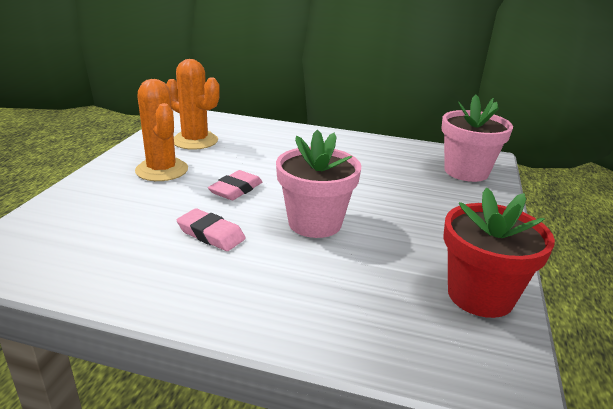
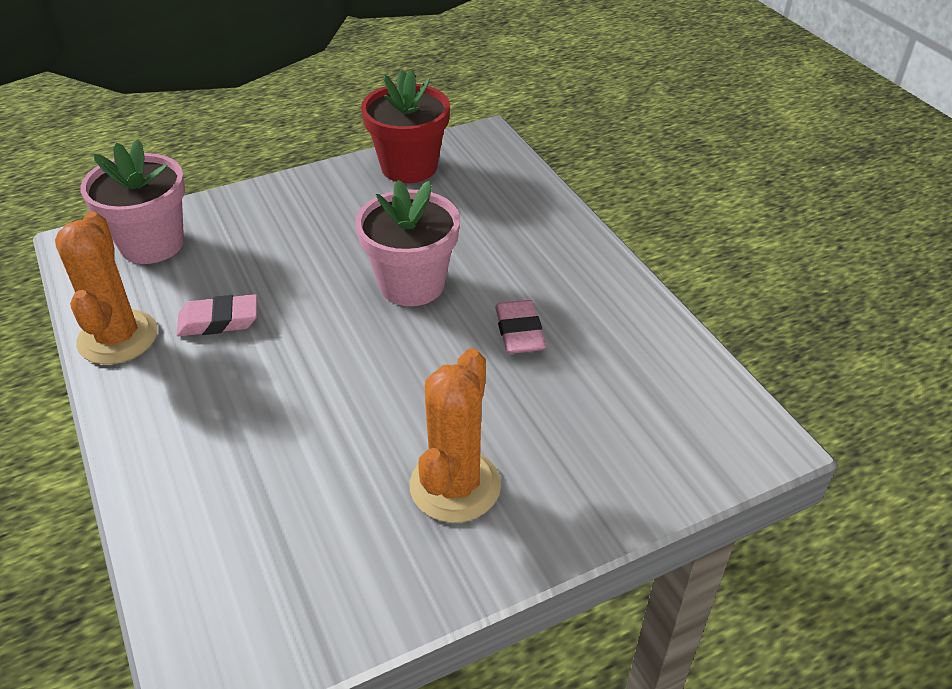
camera: 130 degrees left, 15 degrees up
orange cactus [166,59,220,150] -> orange cactus moved to [55,212,158,364]
pink eraser [208,170,262,200] -> pink eraser moved to [176,294,257,336]

